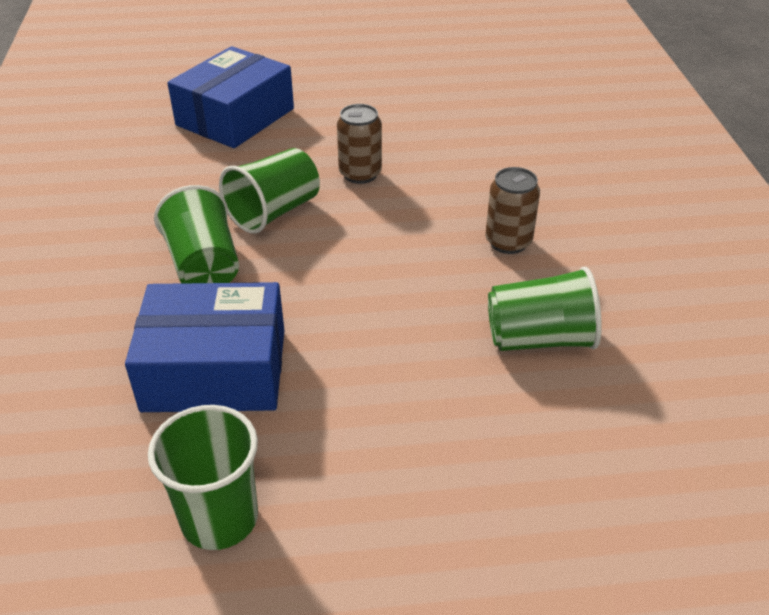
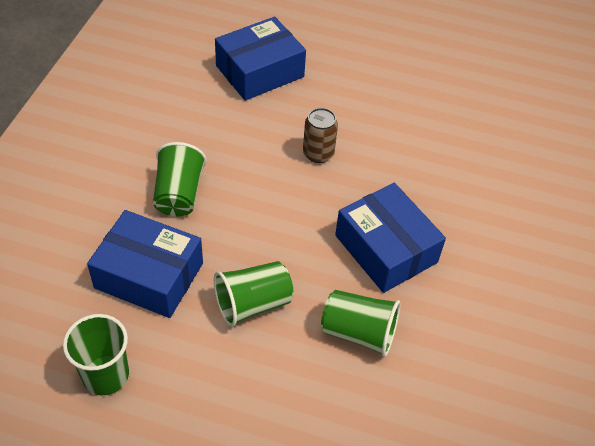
camera: 20 degrees right, 10 degrees up
green cup [219,148,320,234] -> green cup moved to [214,261,293,327]
brown can [485,167,540,254] -> blue box [335,183,446,293]

